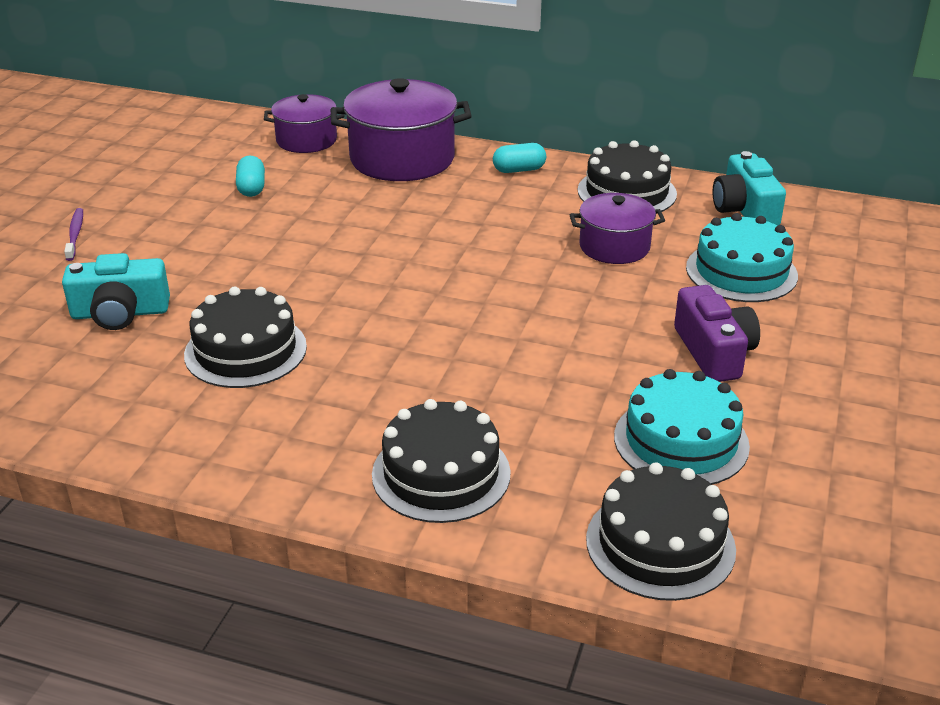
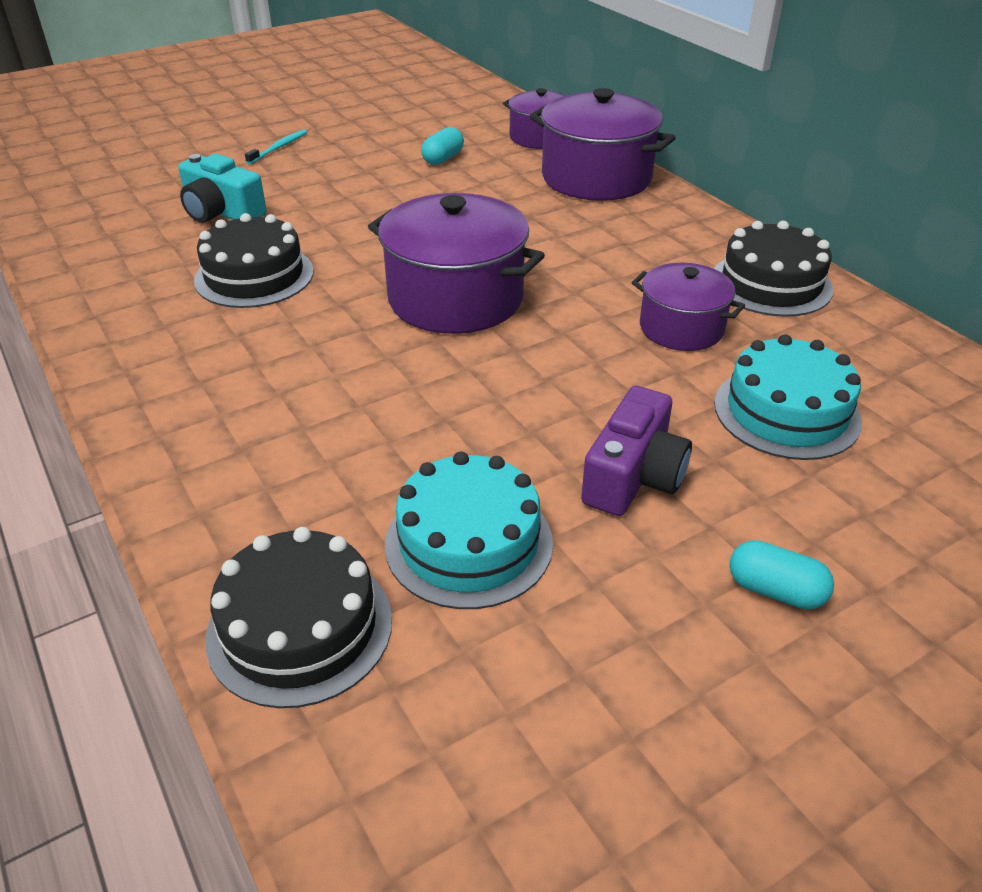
camera: 40 degrees right, 5 degrees up
purple toothbrush [64,208,83,261] -> turquoise toothbrush [245,130,307,164]
black cake [372,399,511,523] -> none
turquoise capsule [493,143,546,173] -> turquoise capsule moved to [729,540,834,609]
turquoise camera [713,151,786,226] -> none
none -> purple pot [368,193,545,334]

